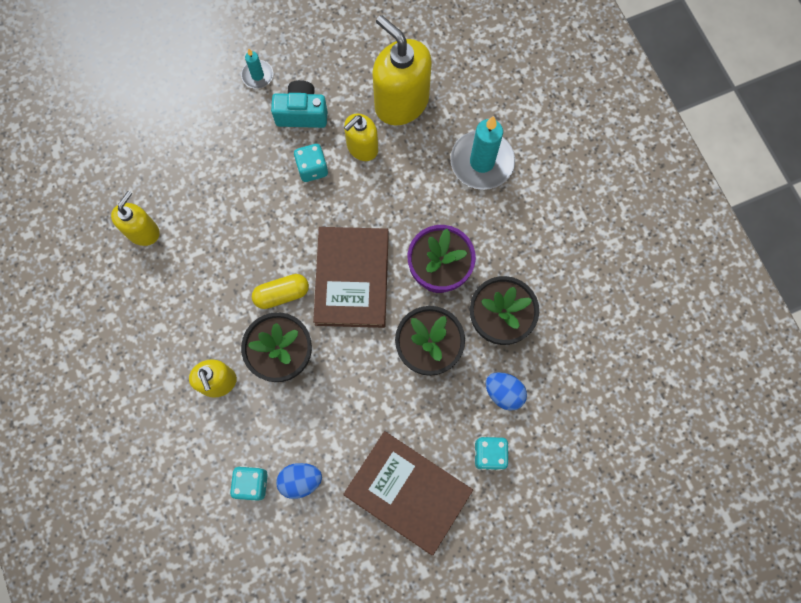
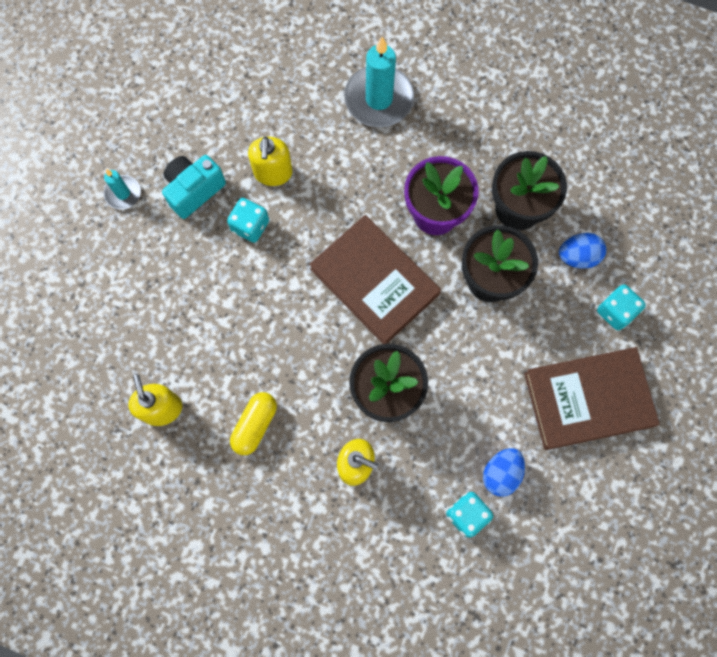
camera: 45 degrees left, 0 degrees up
yellow capsule [252,274,309,309] -> yellow capsule moved to [230,392,277,455]
yellow soap dispenser [372,15,432,125] -> none

